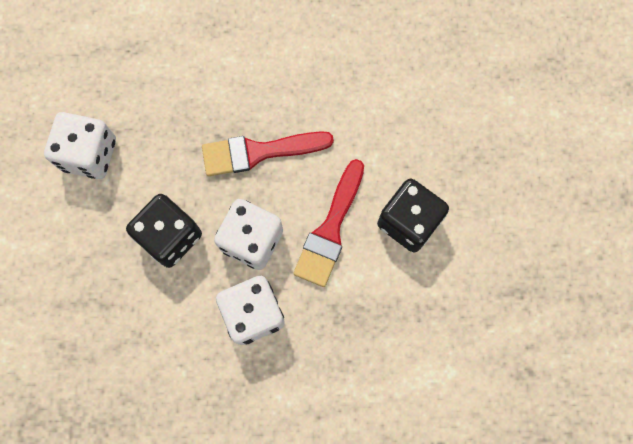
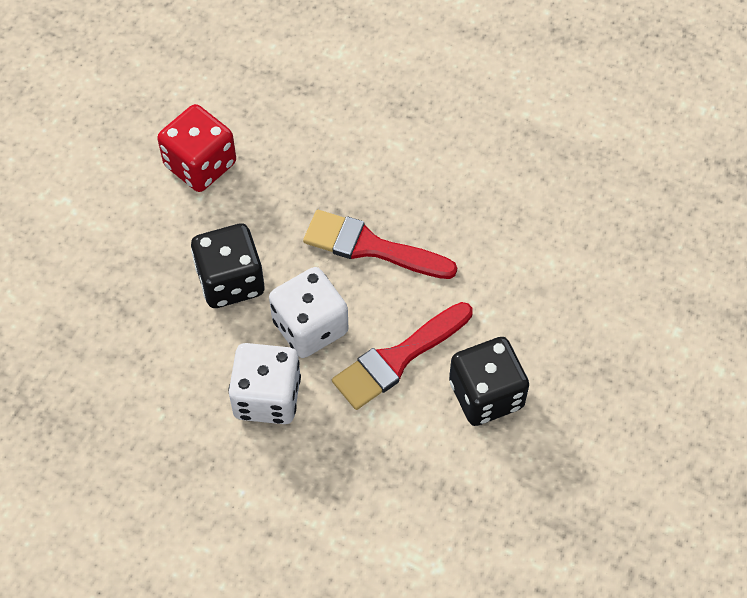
camera: 30 degrees right, 15 degrees down
white dice [44,112,116,179] -> red dice [157,104,236,192]

